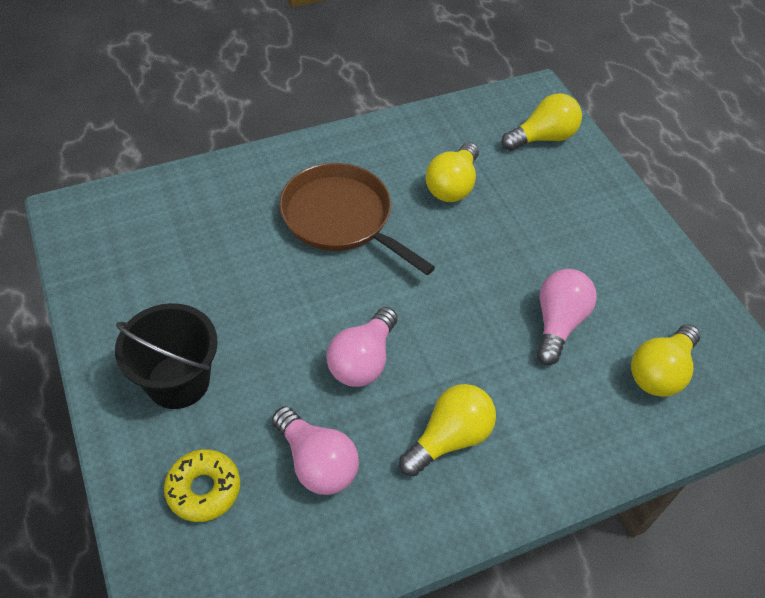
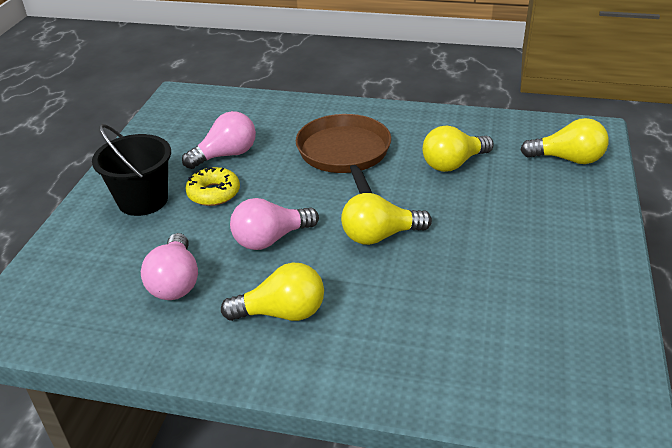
camera: 40 degrees right, 15 degrees down
yellow donut [164,449,240,522] -> yellow donut moved to [185,167,240,206]
pink light bulb [537,269,597,365] -> pink light bulb moved to [182,111,256,169]
yellow light bulb [631,324,700,397] -> yellow light bulb moved to [341,193,432,245]

